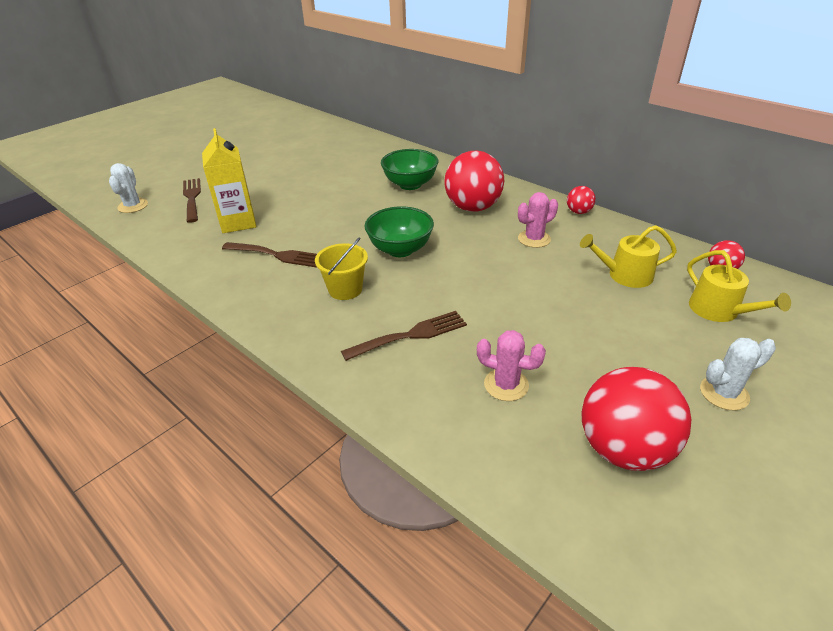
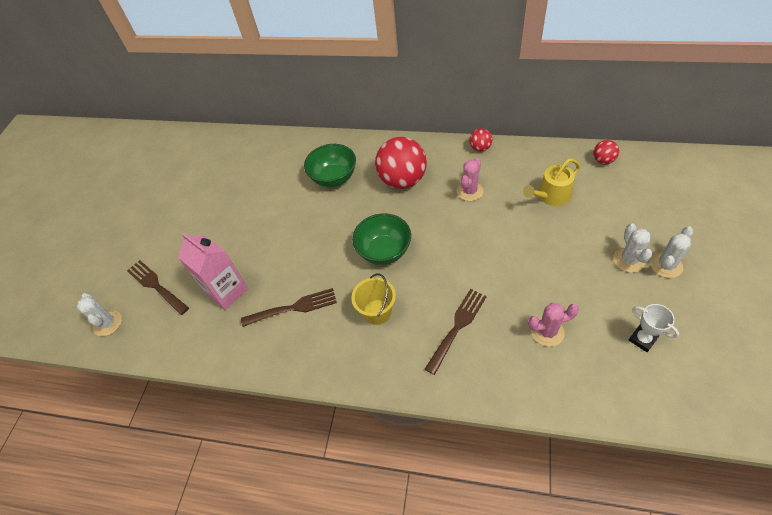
camera: 25 degrees left, 15 degrees up
yellow carton [202,128,256,233] -> pink carton [178,233,248,310]
red ball [581,367,691,471] -> white trophy [629,304,679,352]
yellow watering can [687,250,791,322] -> none
none -> white cactus [613,223,652,273]

